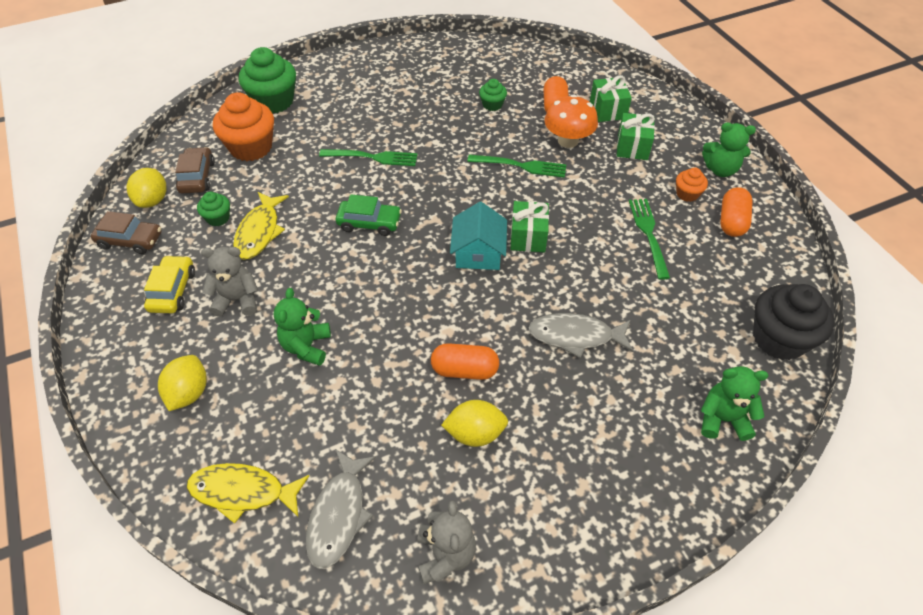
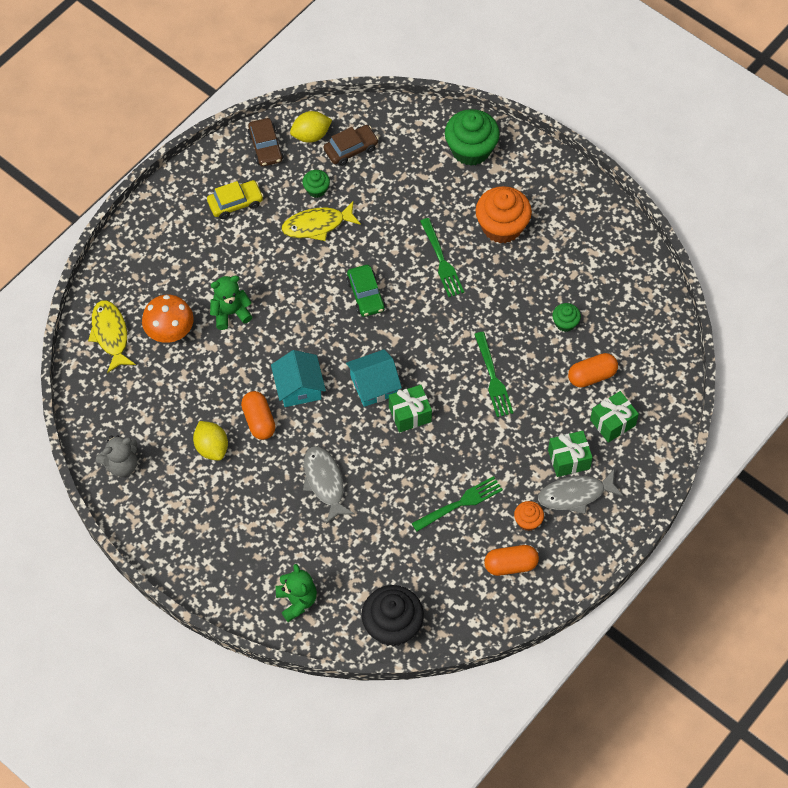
camera: 65 degrees right, 10 degrees up
yellow lemon [158,355,206,411] -> none
grey teddy bear [201,247,258,317] -> none
orange cupcake [213,92,274,161] -> orange cupcake moved to [476,186,532,244]
grey fish [306,449,376,569] -> grey fish moved to [538,470,623,514]
orange mushroom [544,94,598,148] -> orange mushroom moved to [142,295,194,343]
green teddy bear [702,122,756,177] -> none
none -> turquoise house [271,350,326,407]

